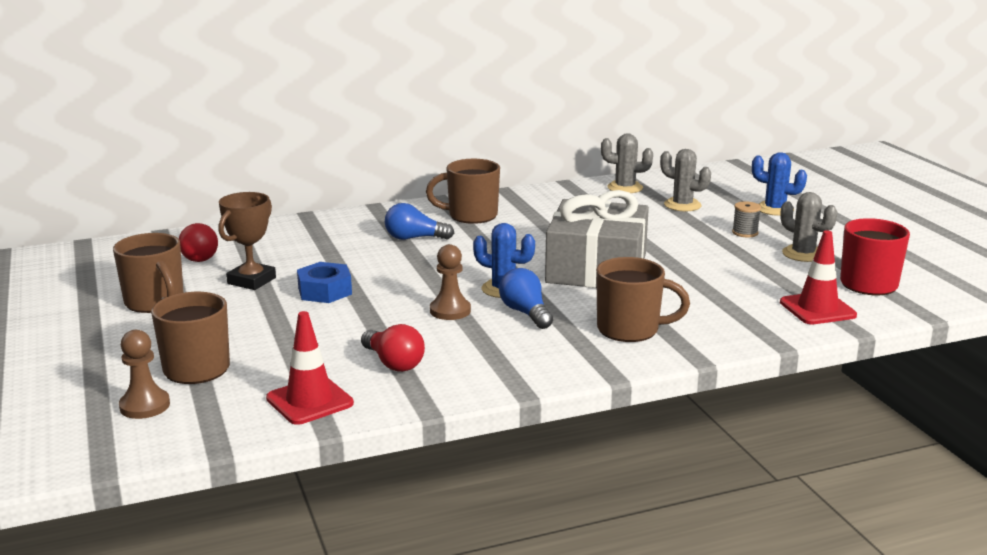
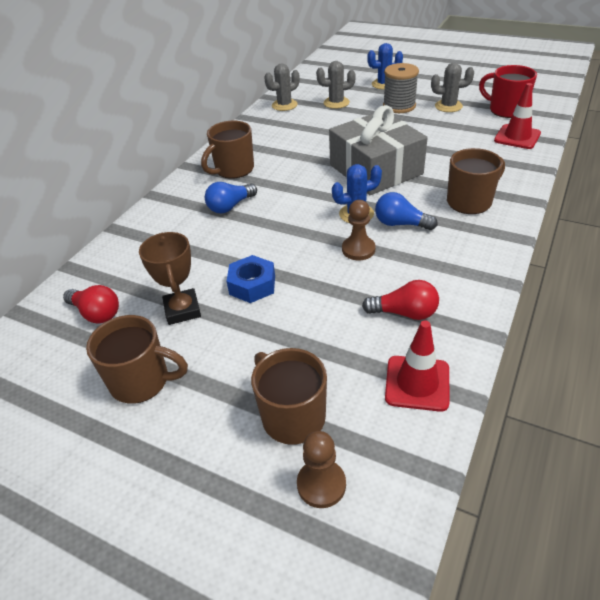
camera: 40 degrees left, 20 degrees up
grey spool [732,201,761,237] -> grey spool [383,63,419,113], size x1.87

